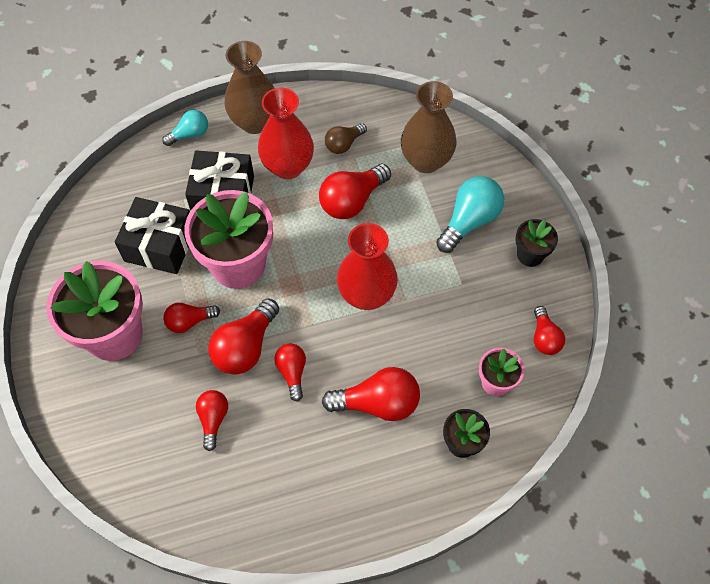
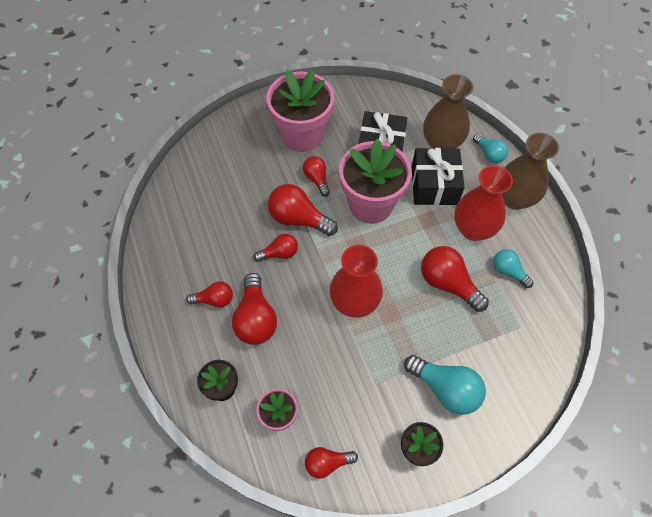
camera: 85 degrees right, 0 degrees up
red light bulb [196,390,228,451] -> red light bulb moved to [186,281,233,308]
brown light bulb [325,123,367,154] -> turquoise light bulb [493,249,533,288]
brown vase [401,81,456,173] -> brown vase moved to [423,74,473,149]

